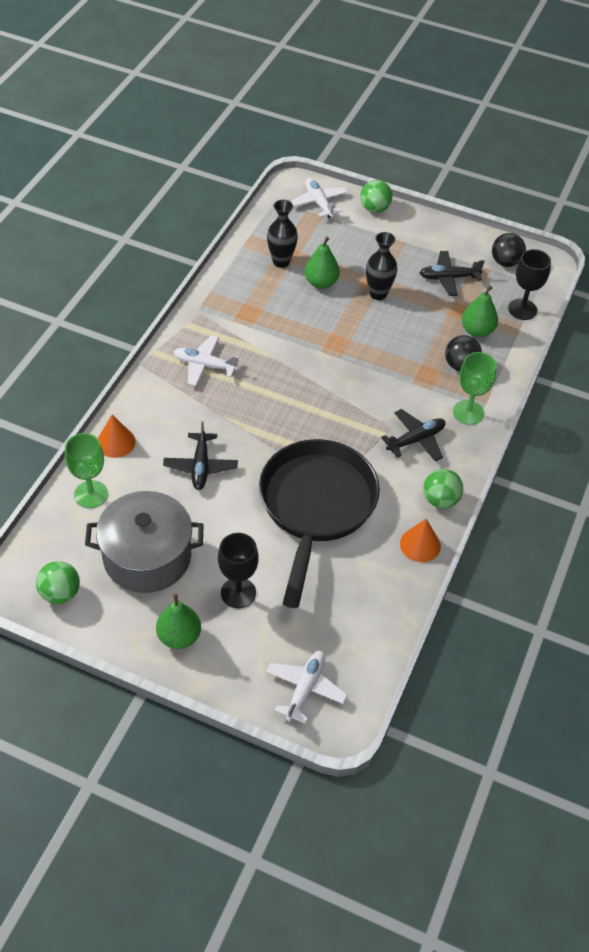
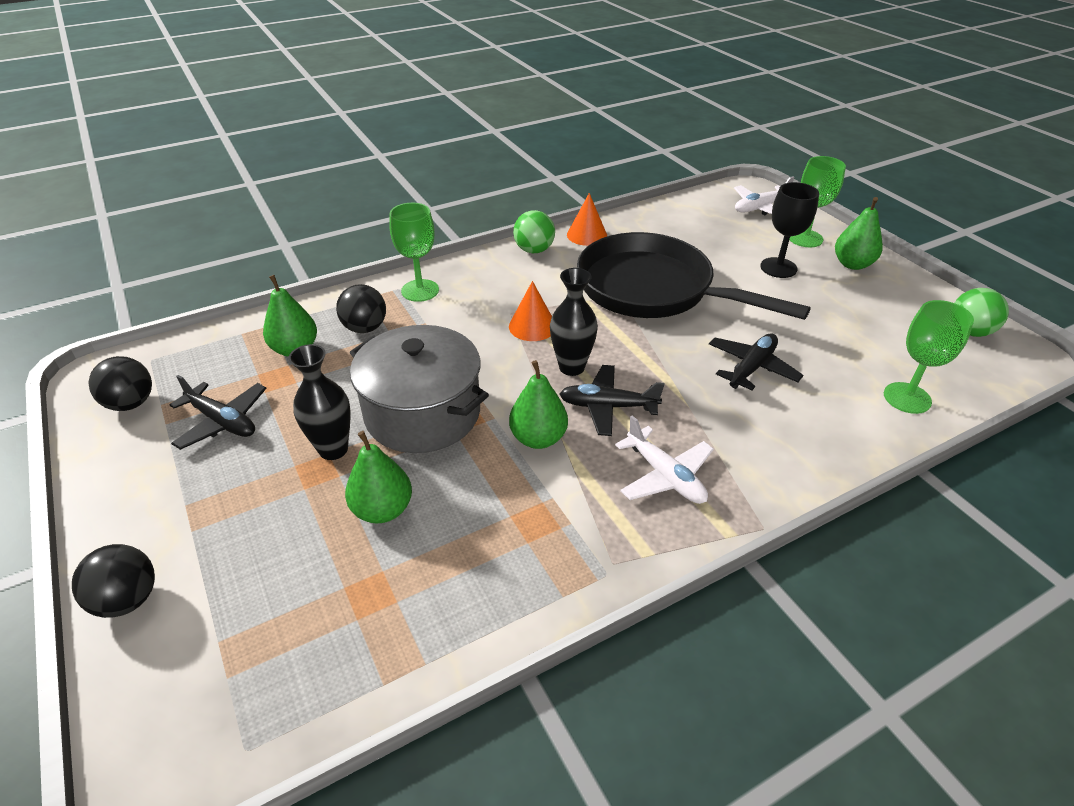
camera: 140 degrees left, 10 degrees down
grey pot [85,491,204,593] -> grey pot moved to [350,325,489,453]
orange cone [98,415,136,458] -> orange cone moved to [509,281,552,341]
black pan [259,439,380,608] -> black pan turned 75 degrees clockwise [577,232,811,320]
black vase [267,200,298,268] -> black vase moved to [550,268,598,376]
white plane [290,178,348,218] -> none
green ball [360,180,393,213] -> black ball [72,544,155,618]
black plane [381,409,445,462] -> black plane moved to [560,365,664,436]
black goblet [508,249,551,320] -> none
none -> green pear [509,360,568,449]
none -> green goblet [789,156,846,247]

